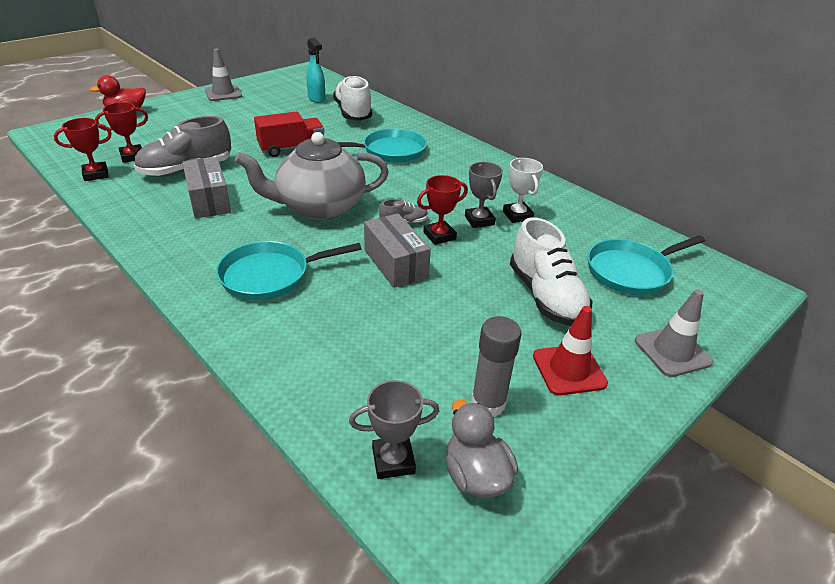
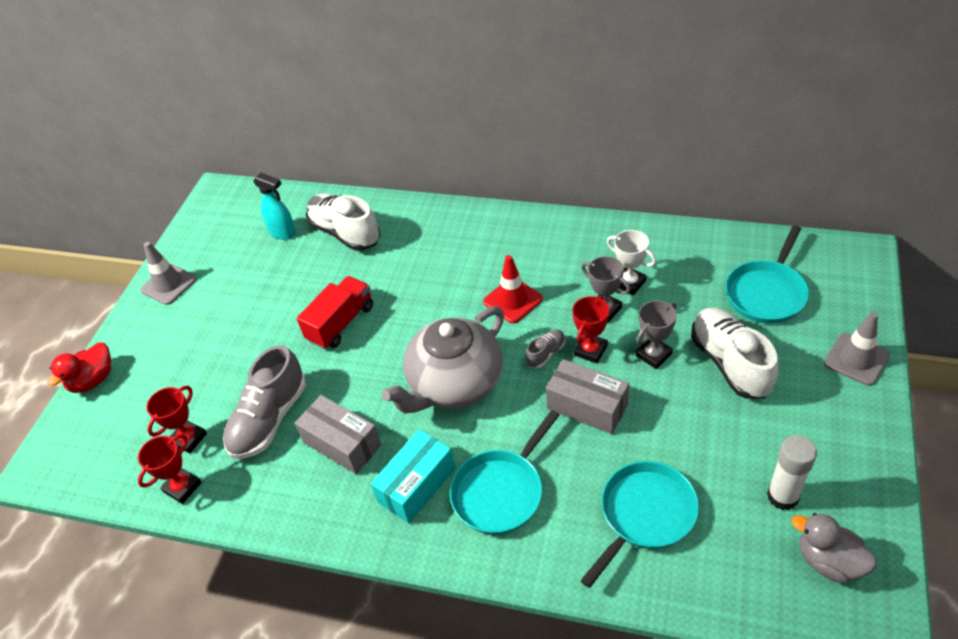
camera: 25 degrees left, 10 degrees up
turquoise pan [337,128,427,163] -> turquoise pan moved to [580,461,699,588]
grey trophy [349,380,439,479] -> grey trophy moved to [636,300,677,369]
grey glue stick [471,316,522,417] -> white glue stick [767,435,817,510]
white shoe [510,217,593,326] -> white shoe turned 150 degrees counterclockwise [691,307,779,399]
red traffic cone [533,306,608,396] -> red traffic cone moved to [483,255,543,323]
none -> turquoise box [371,429,455,523]

